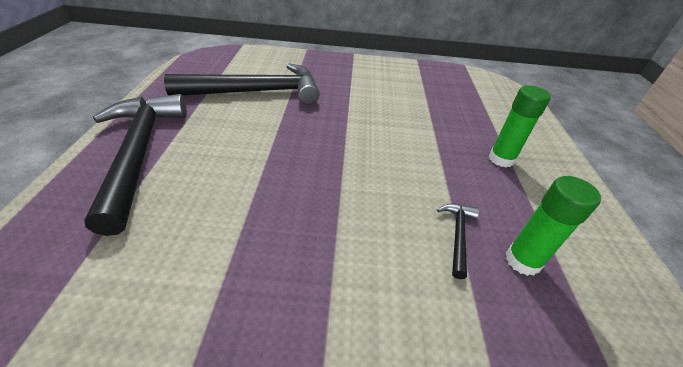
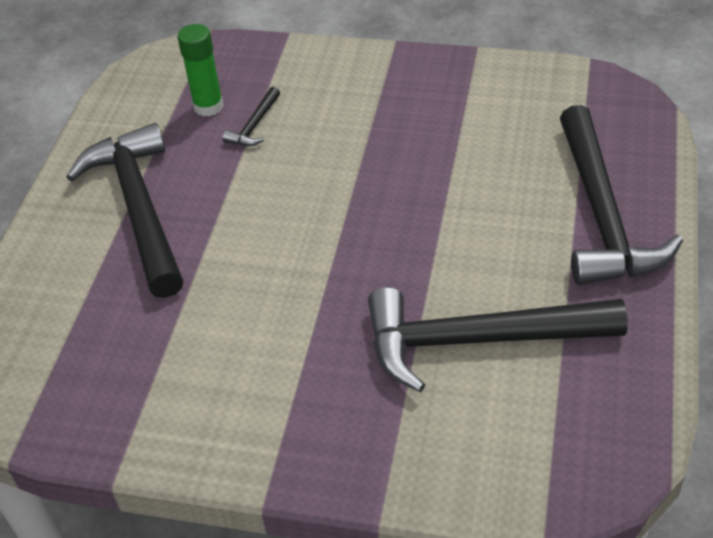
camera: 165 degrees left, 5 degrees up
green glue stick [489,85,551,168] -> black hammer [66,123,183,298]

